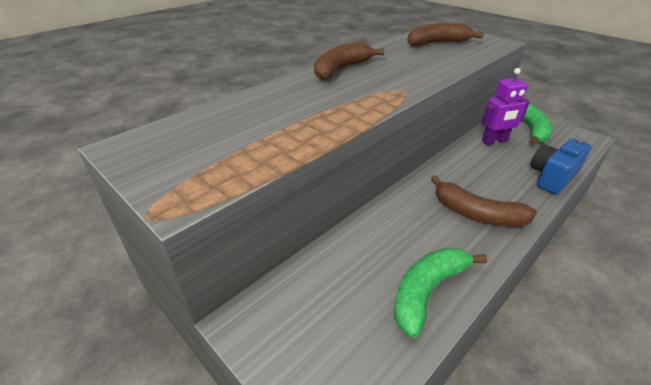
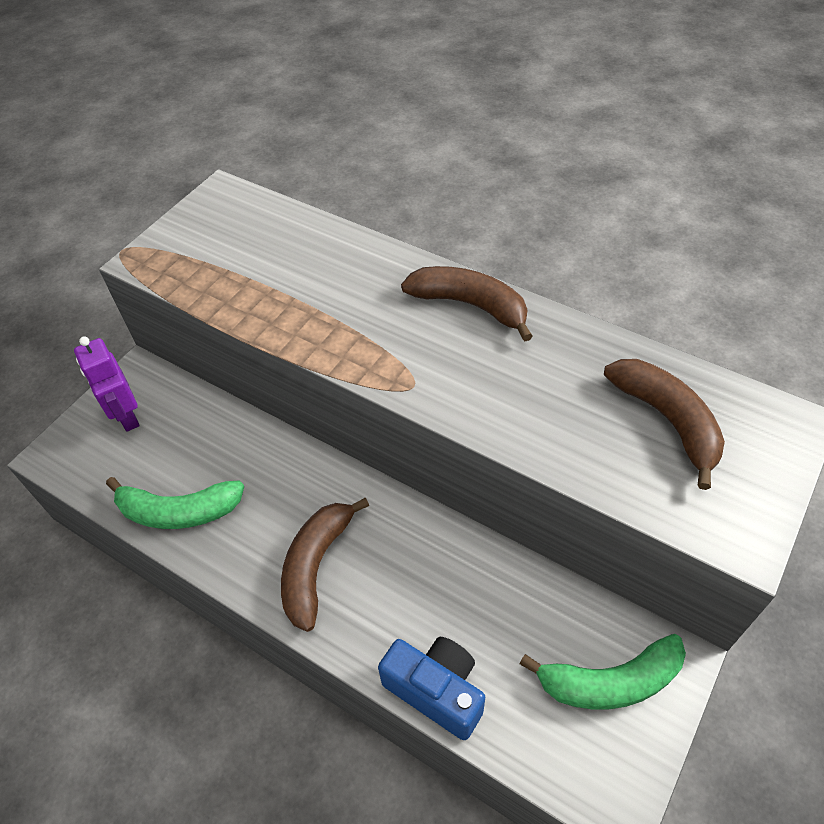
camera: 80 degrees right, 15 degrees up
green banana [394,247,487,338] -> green banana turned 150 degrees clockwise [106,477,244,529]
purple robot [481,68,530,145] -> purple robot moved to [74,337,140,432]

